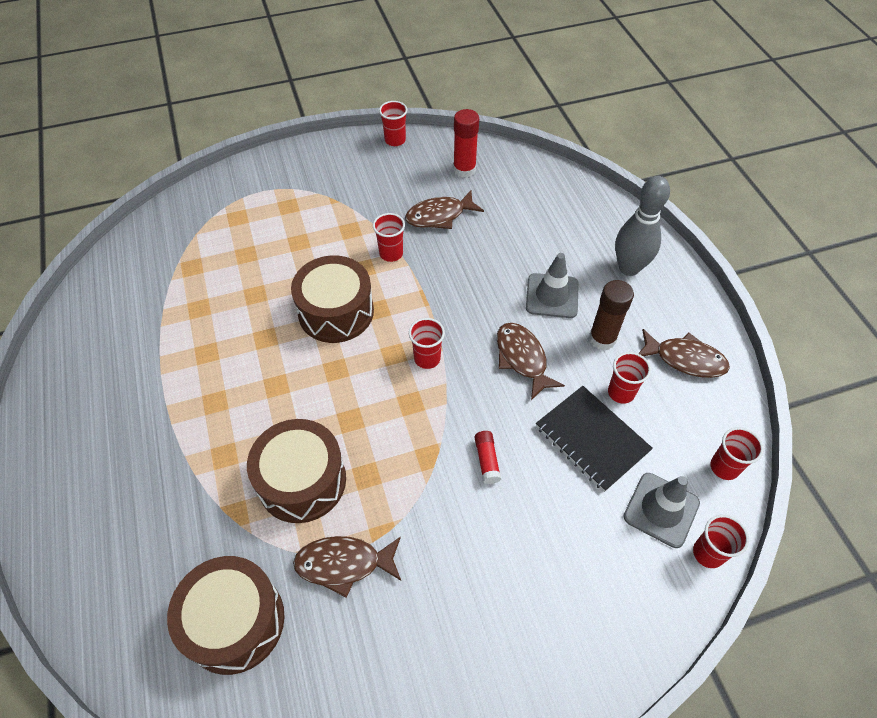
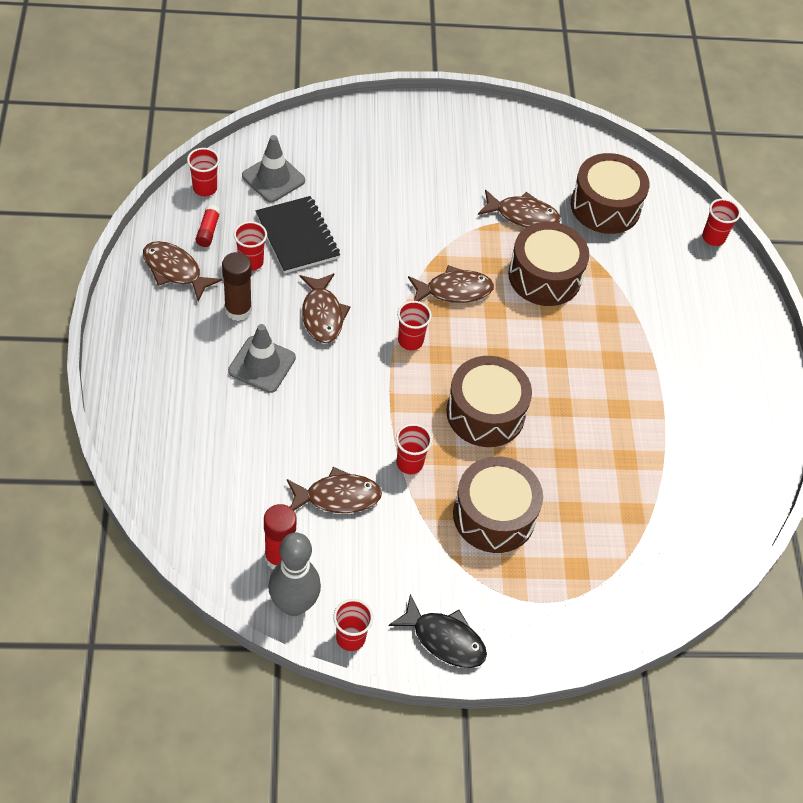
camera: 170 degrees left, 0 degrees up
red glue stick [474,431,501,484] -> red glue stick moved to [196,205,220,247]
grey bowling pin [615,176,670,276] -> grey bowling pin moved to [268,532,321,616]
red cup [693,515,749,568] -> red cup moved to [702,199,741,246]
none -> black fish [389,594,487,668]
none -> brown fish [408,265,494,303]
none -> brown drum [453,456,543,553]

